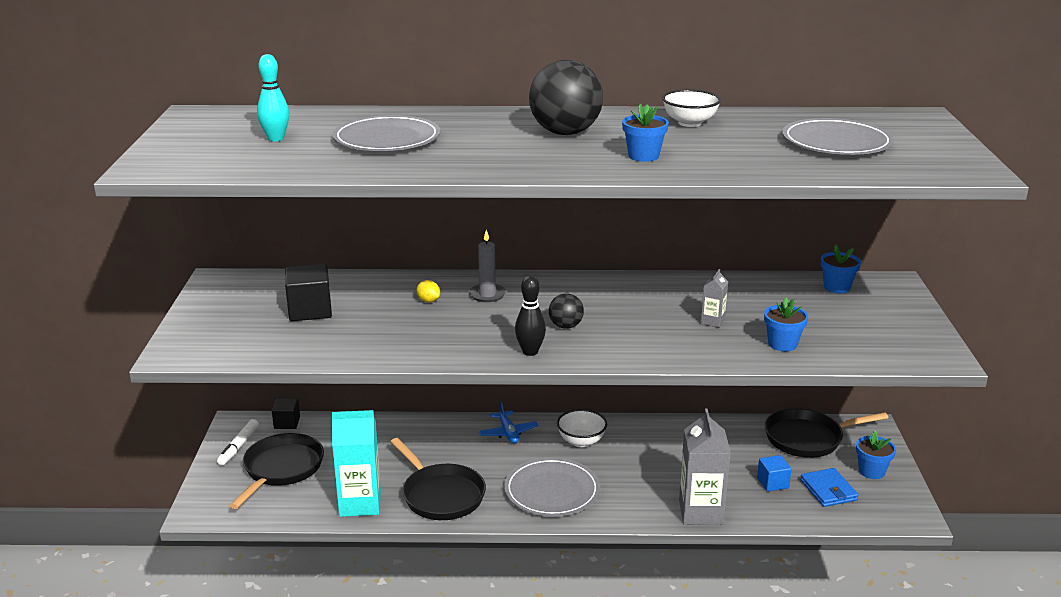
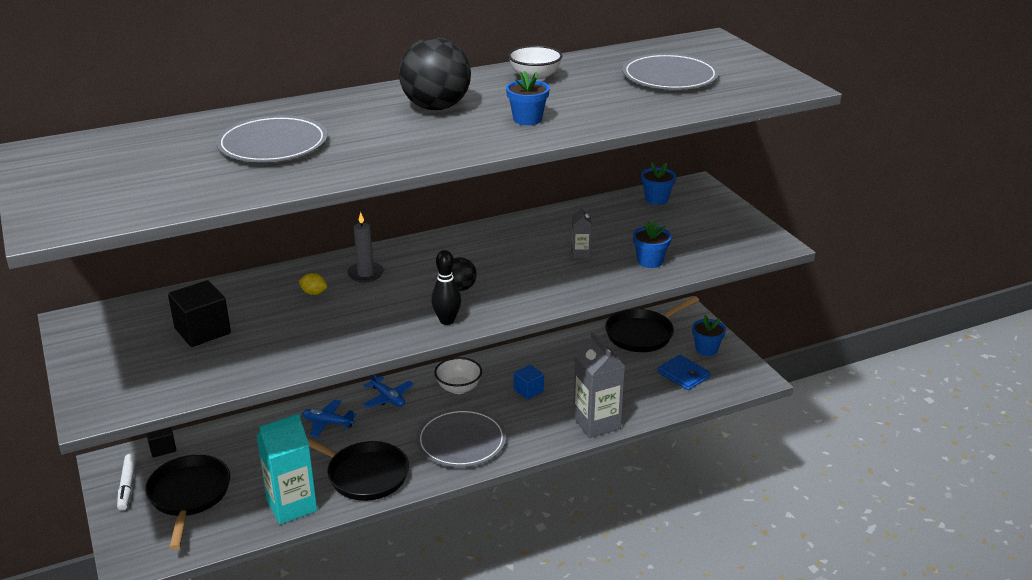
camera: 25 degrees left, 5 degrees up
turquoise bowling pin [257,54,289,141] -> none
blue cube [757,455,792,492] -> blue cube moved to [514,365,544,400]
none -> blue plane [302,400,356,437]

